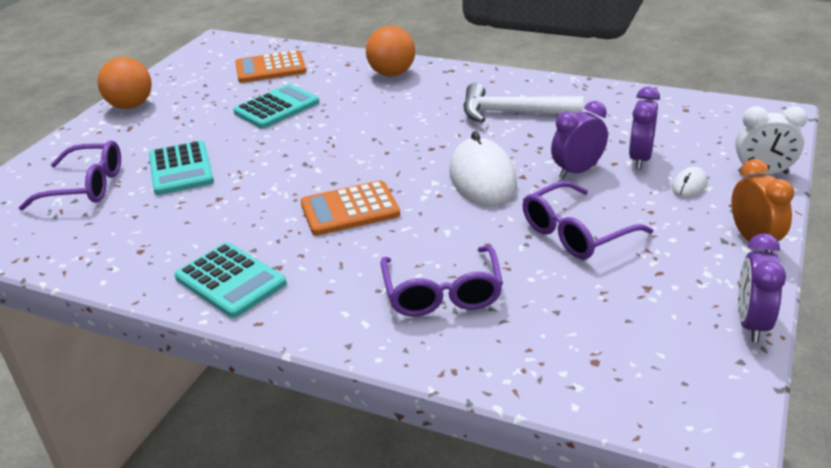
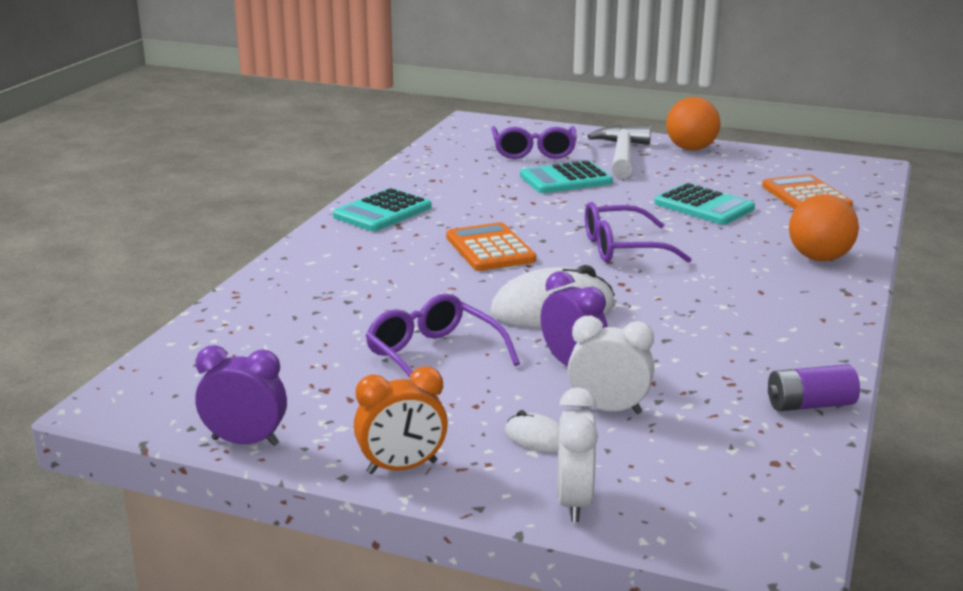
camera: 85 degrees right, 10 degrees down
purple glasses [381,245,503,316] -> purple glasses moved to [585,202,692,263]
white hammer [463,83,583,123] -> white hammer moved to [587,125,651,179]
purple clock [629,86,660,169] -> white clock [568,316,654,414]
none -> purple battery [768,364,860,411]

